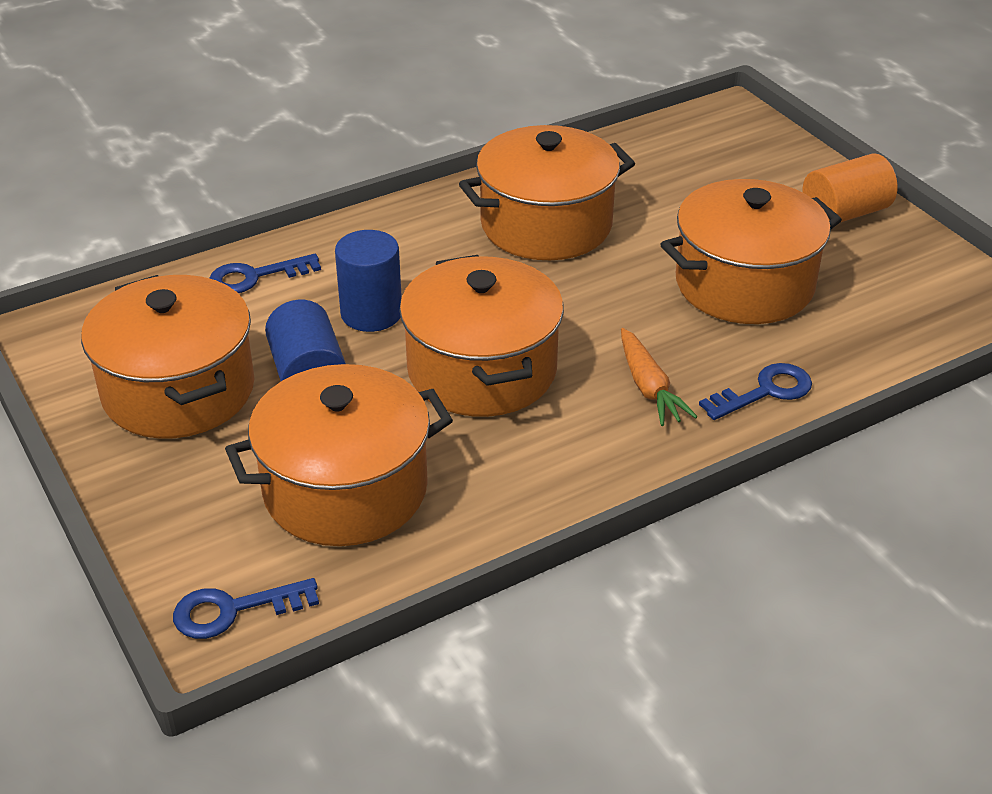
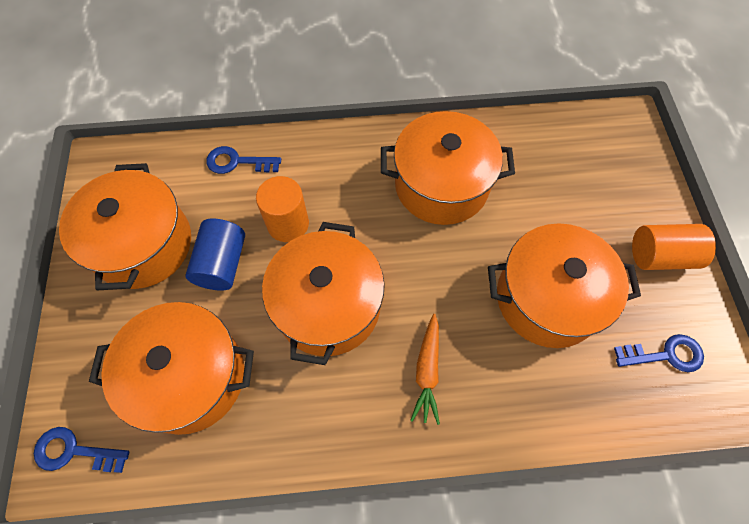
camera: 25 degrees right, 25 degrees up
blue cylinder [335,230,402,332] -> orange cylinder [256,176,309,242]
blue key [699,363,812,420] -> blue key moved to [614,334,704,372]

